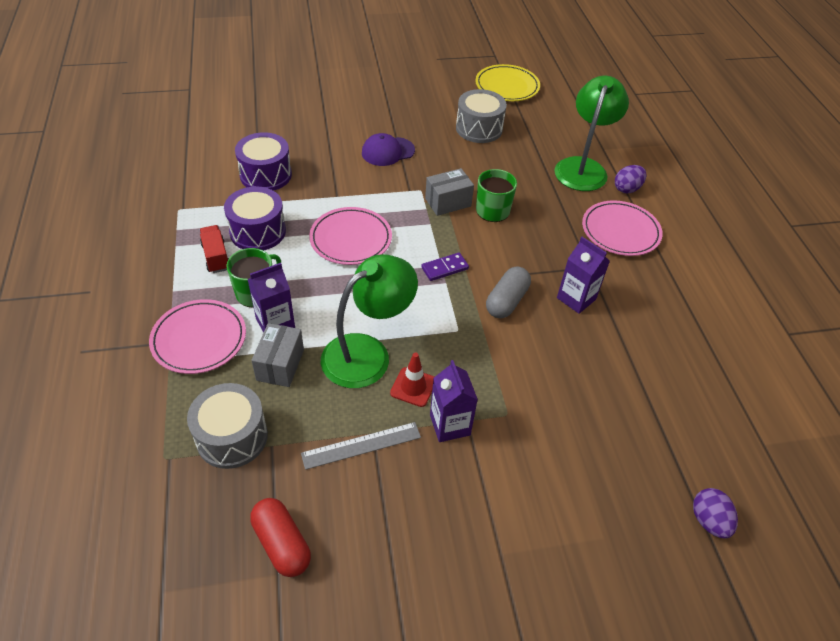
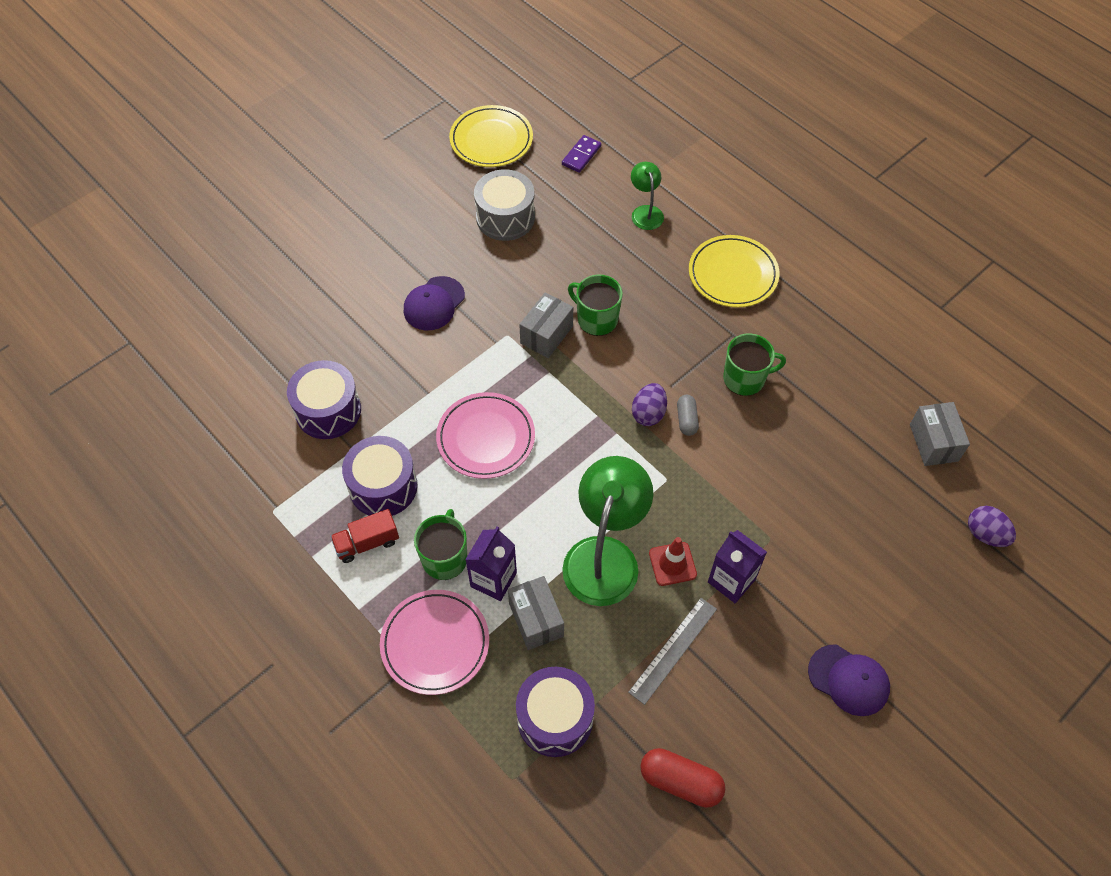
camera: 30 degrees left, 10 degrees up
grey drum [187,383,268,469] -> purple drum [516,667,595,757]
red truck [199,225,229,273] -> red truck turned 60 degrees counterclockwise [330,509,399,563]
purple domino [421,252,469,281] -> purple domino moved to [562,135,601,173]
grey capsule [486,267,531,318] -> grey capsule [677,395,699,436], size x0.61
green lamp [554,75,629,191] -> green lamp [631,162,664,230], size x0.52
purple carton [557,237,610,314] -> green mug [723,334,786,396]
pink plate [582,200,663,256] -> yellow plate [689,235,779,308]
purple egg [615,165,646,193] -> purple egg moved to [632,383,667,426]
none -> purple cap [808,644,890,716]
none -> grey box [910,402,970,466]

